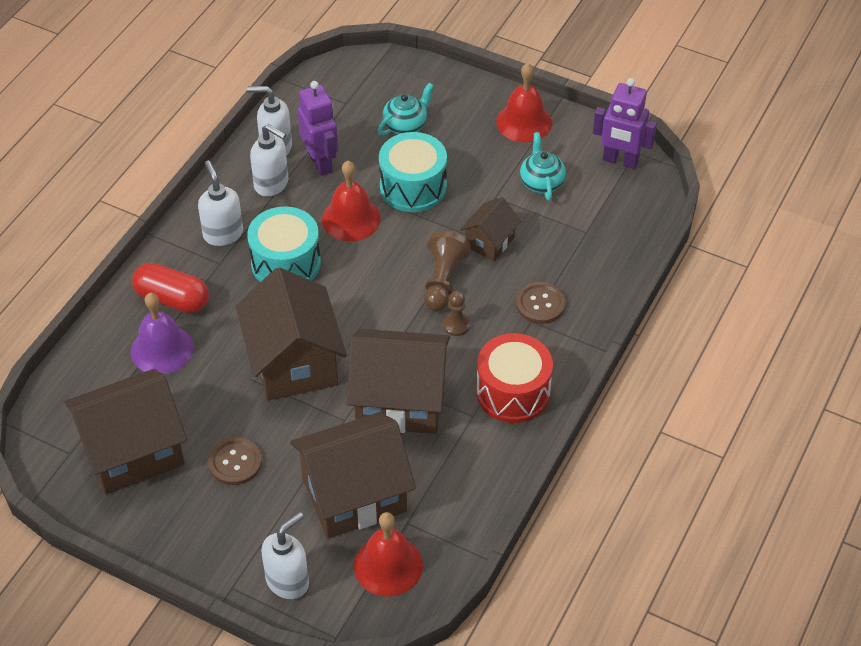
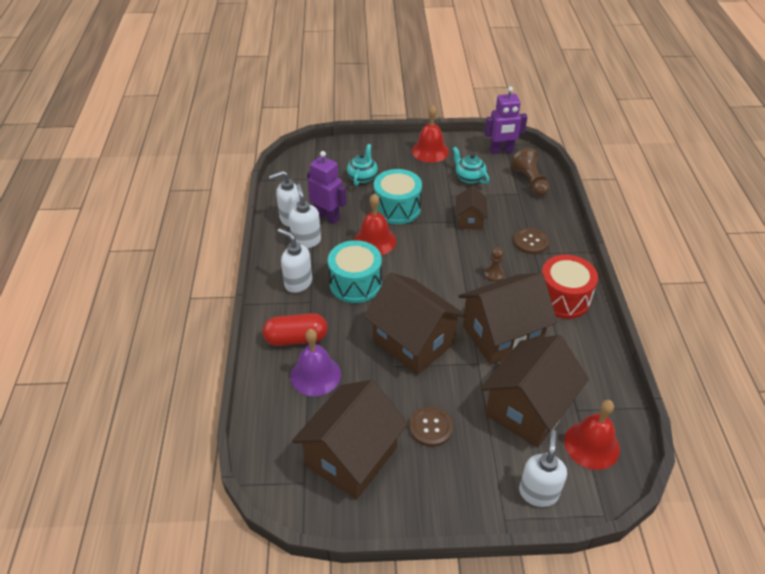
camera: 30 degrees left, 5 degrees down
white soap dispenser [250,124,288,197] -> white soap dispenser turned 105 degrees counterclockwise [289,184,321,248]
brown pawn [424,231,471,311] -> brown pawn moved to [511,148,550,196]

